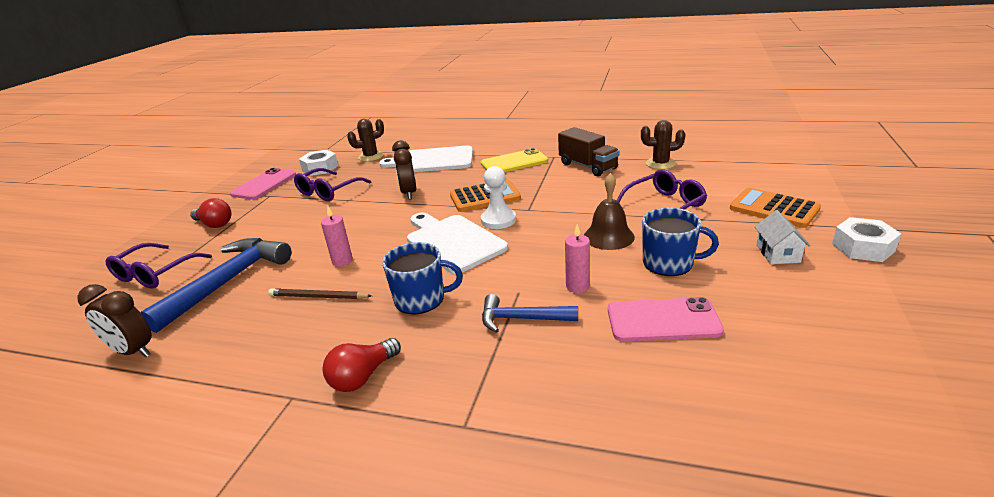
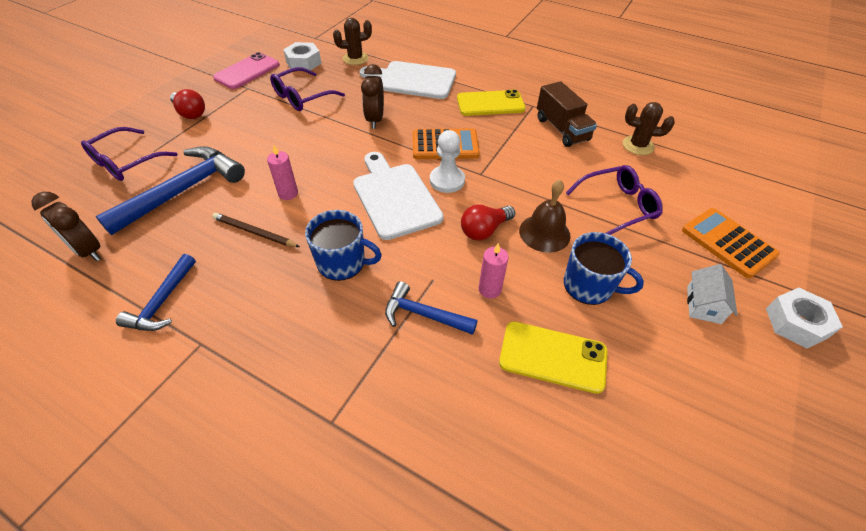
camera: 10 degrees right, 20 degrees up
red light bulb [322,338,401,392] -> red light bulb moved to [461,205,515,241]
pink phone [608,297,724,342] -> yellow phone [499,321,608,394]
none -> blue hammer [116,254,196,331]

